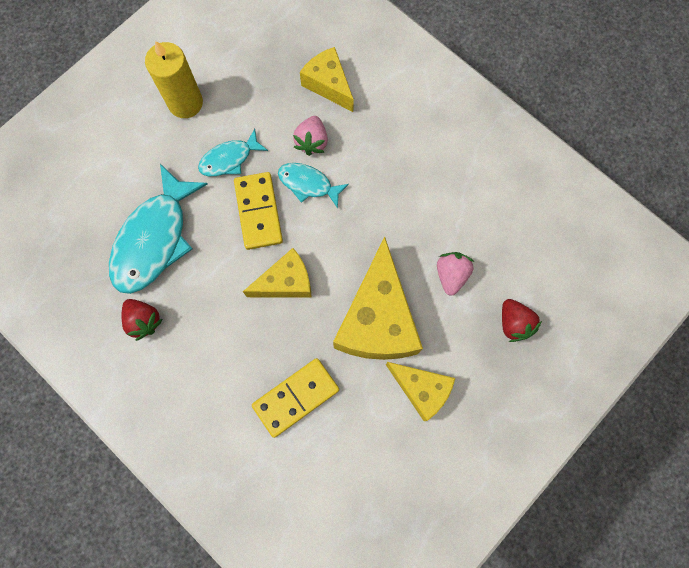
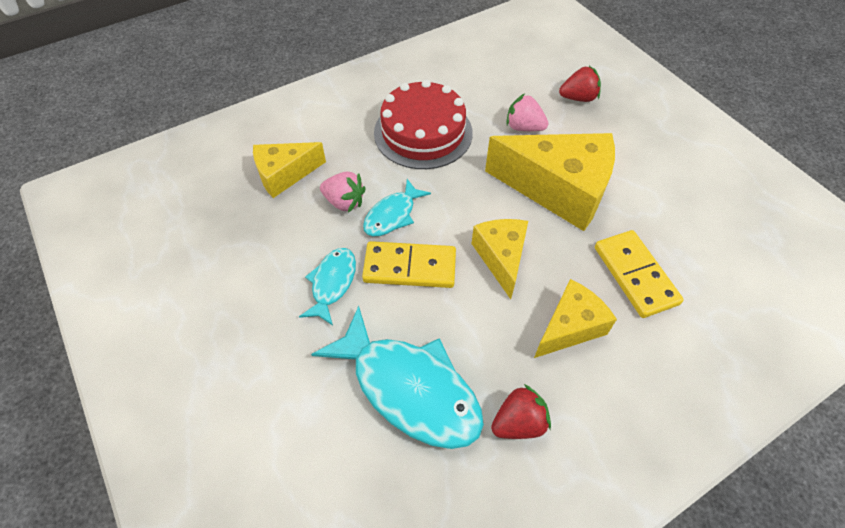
camera: 75 degrees left, 20 degrees down
yellow candle [145,41,203,118] -> none
turquoise fish [198,129,268,176] -> turquoise fish turned 150 degrees counterclockwise [299,248,356,325]
yellow cheese [386,362,455,421] -> yellow cheese moved to [534,279,617,358]
none -> red cake [374,79,473,169]

